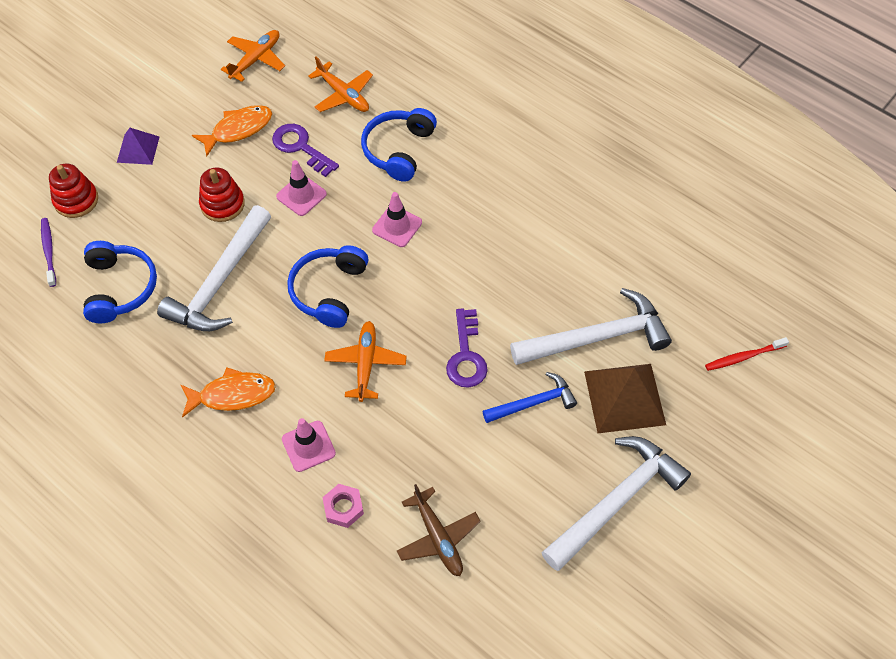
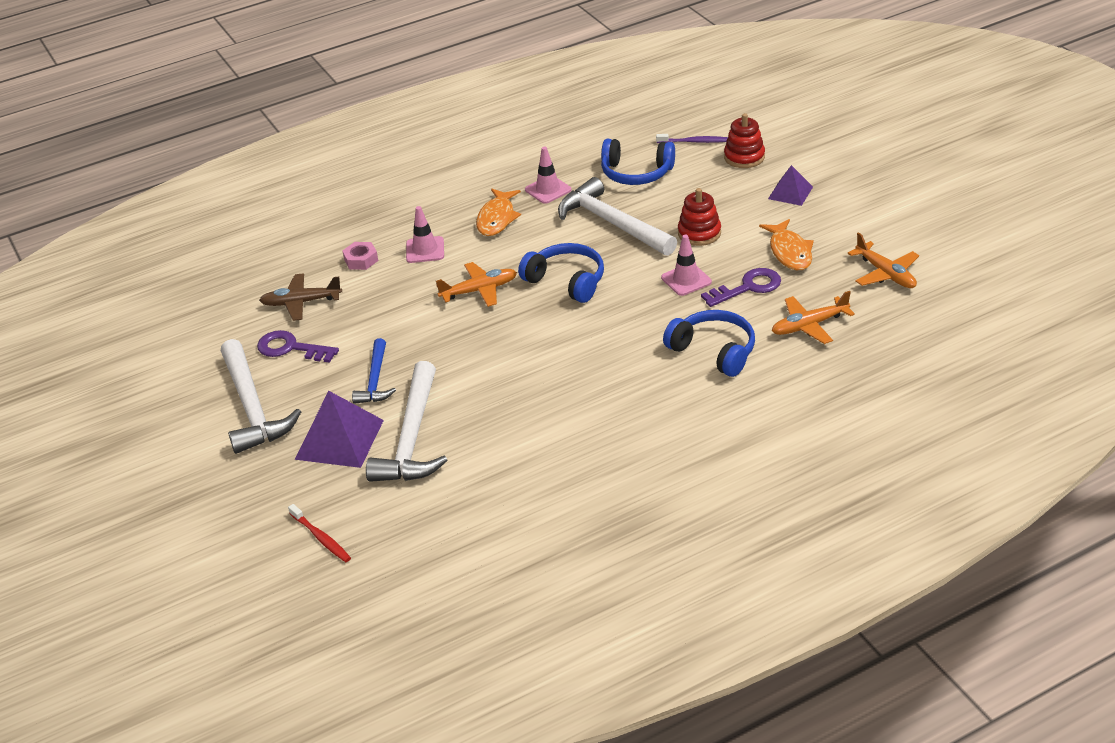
camera: 115 degrees right, 20 degrees down
orange plane [324,321,407,402] -> orange plane turned 45 degrees counterclockwise [436,262,517,307]
pink traffic cone [372,192,422,247] -> pink traffic cone moved to [525,147,571,204]
purple key [446,309,488,387] -> purple key moved to [257,330,339,363]
brown pyramid [584,364,666,433] -> purple pyramid [295,391,384,468]
red toothbrush [705,337,789,371] -> red toothbrush turned 135 degrees clockwise [288,504,351,562]

